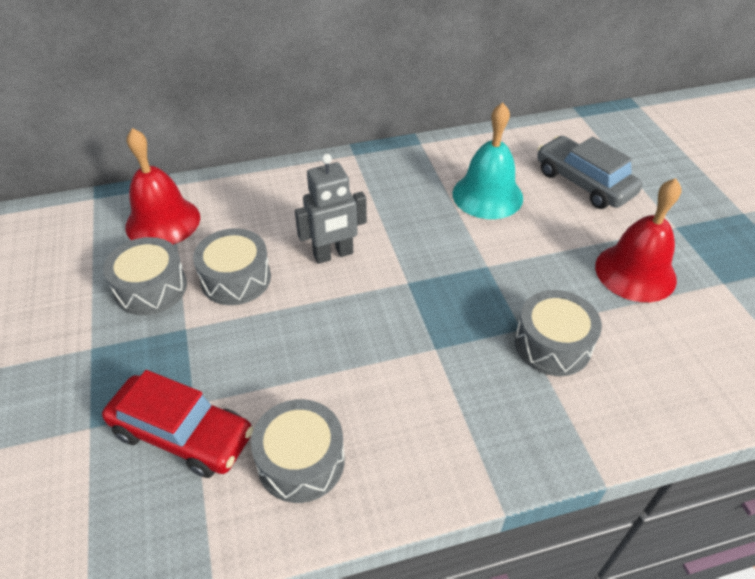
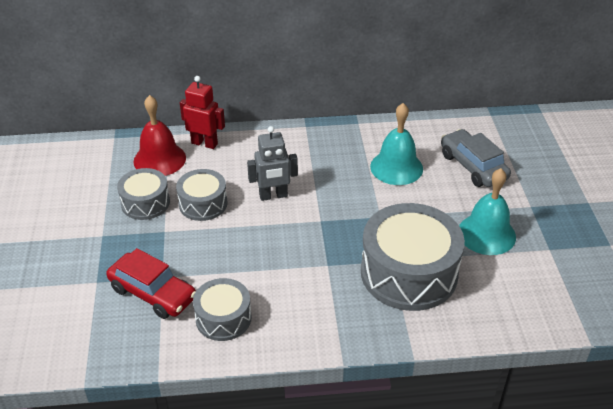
camera: 10 degrees right, 5 degrees down
grey drum [515,290,602,376] -> grey drum [361,203,465,311], size x1.83
red bell [595,178,682,302] -> turquoise bell [459,168,516,255]
none -> red robot [180,76,225,149]

